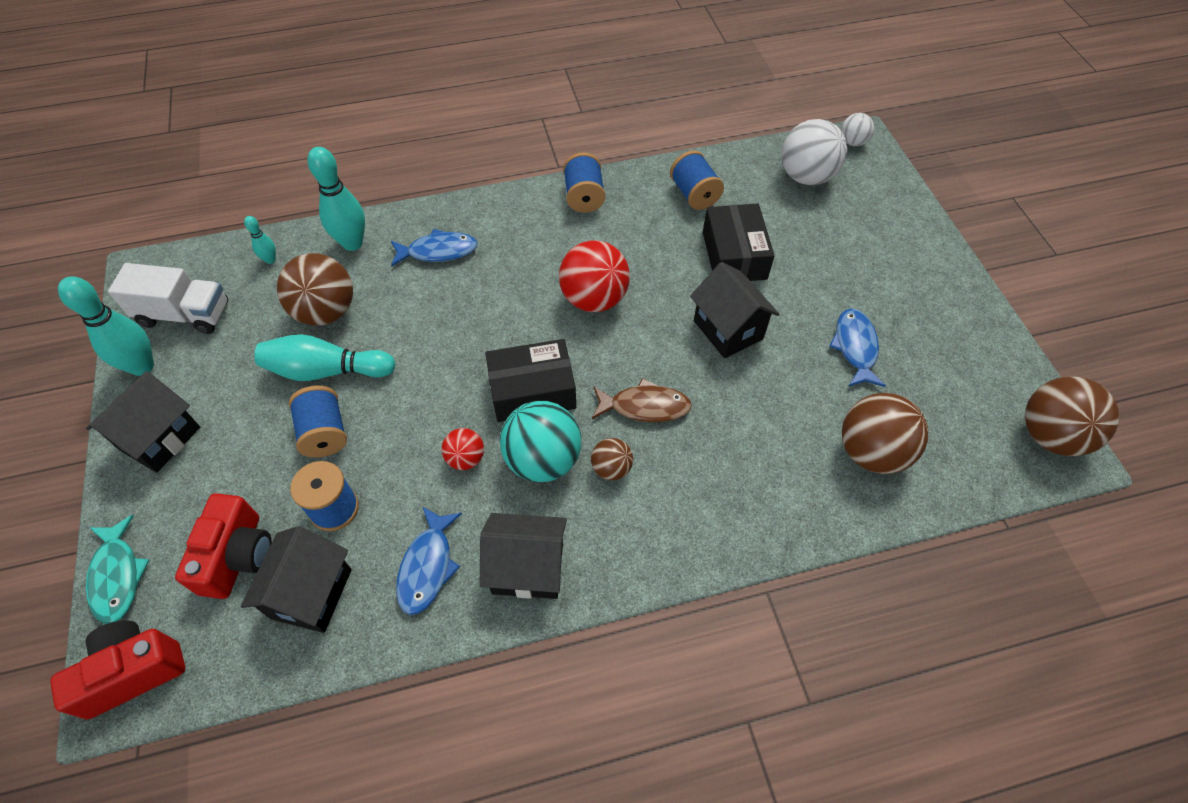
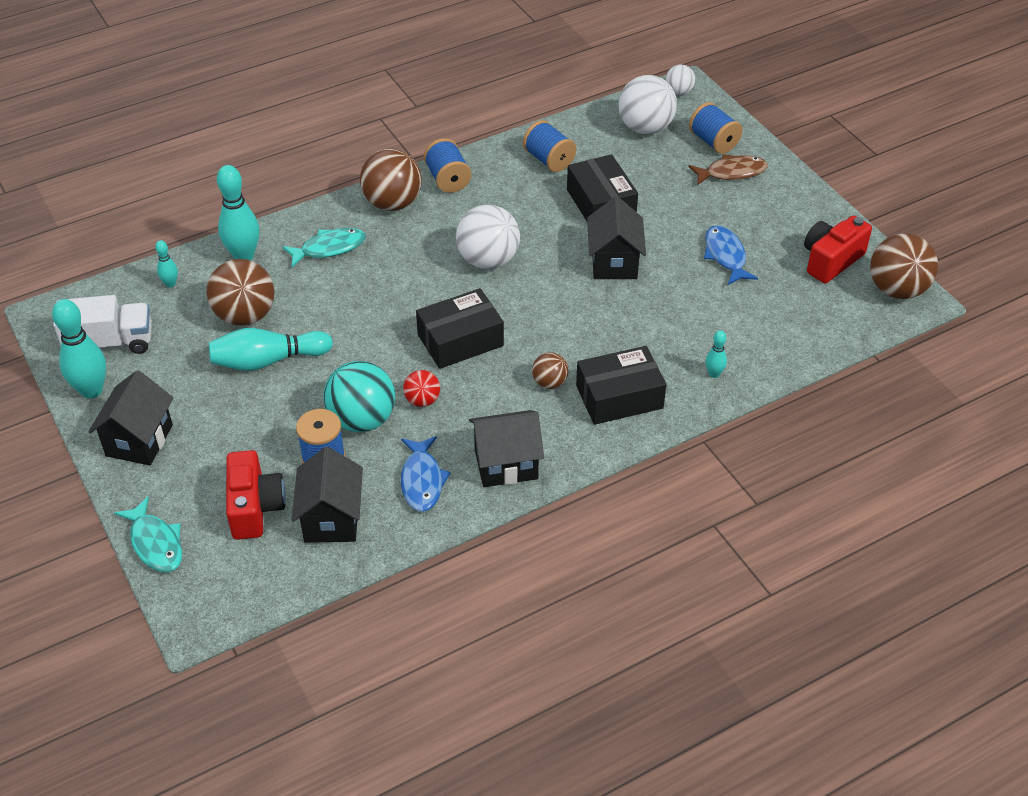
camera: 15 degrees left, 10 degrees down
red camera [50,620,185,720] -> red camera moved to [804,215,872,283]
blue spool [289,386,347,458] -> blue spool moved to [689,102,743,154]
blue fish [391,229,478,267] -> turquoise fish [282,228,366,267]
turquoise ball [500,401,581,482] -> turquoise ball moved to [323,361,395,432]
red ball [559,240,630,312] -> white ball [456,205,520,269]
brown fish [592,378,692,422] -> brown fish moved to [688,154,768,185]
black house [690,262,779,358] -> black house turned 45 degrees clockwise [587,196,646,279]
brown ball [842,393,928,474] -> brown ball moved to [360,149,422,211]
none -> black box [576,346,666,425]
none -> turquoise bowling pin [705,330,727,378]

